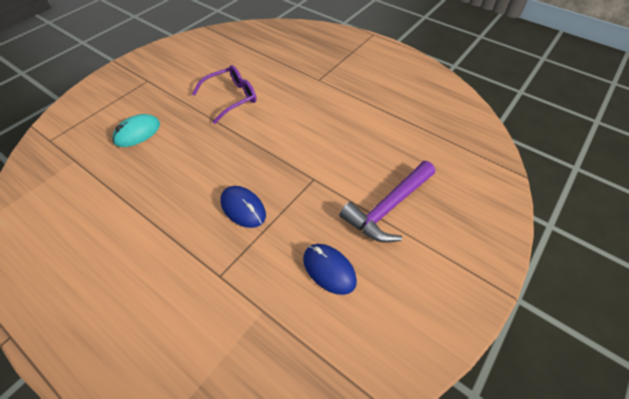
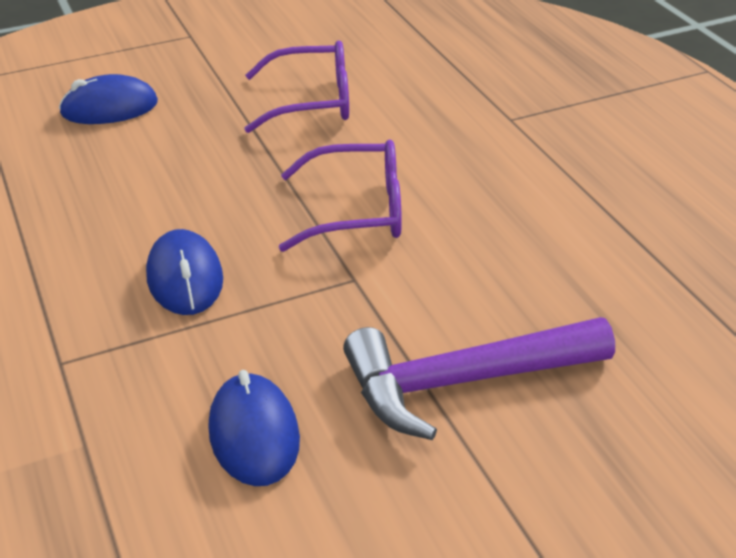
camera: 30 degrees right, 15 degrees down
turquoise mouse [112,114,160,147] -> blue mouse [59,74,158,124]
none -> purple glasses [279,139,402,252]

